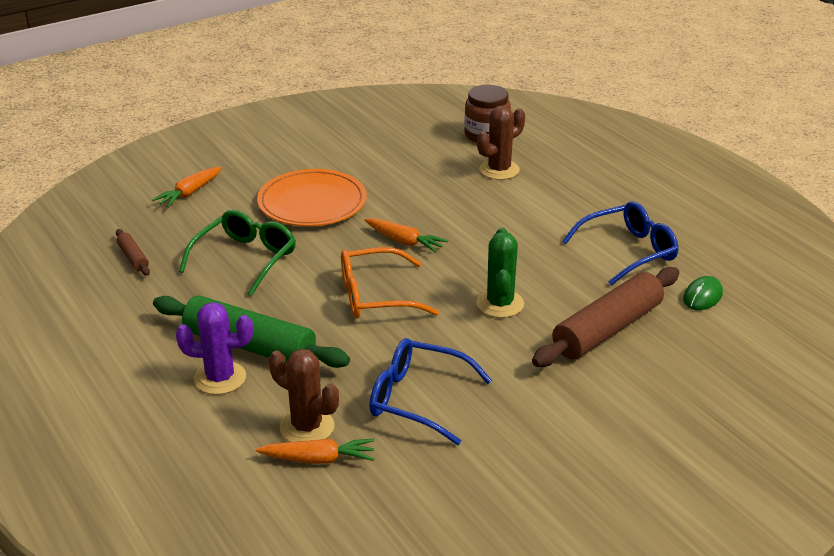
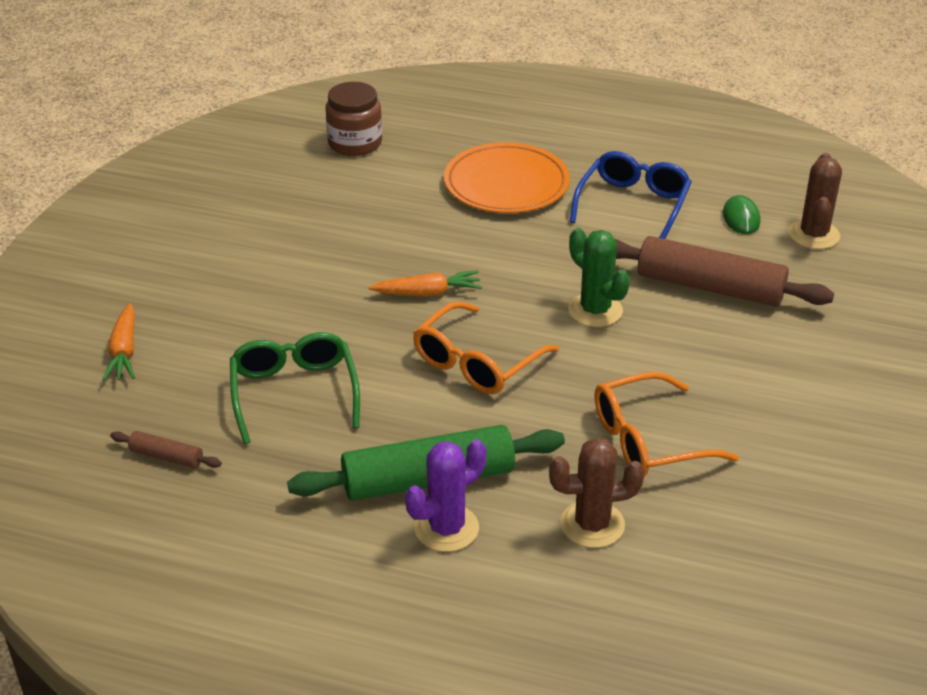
camera: 40 degrees left, 5 degrees up
orange carrot [256,439,375,464] -> none
orange plate [257,169,367,226] -> orange plate moved to [444,142,570,213]
blue glasses [369,338,492,445] -> orange glasses [594,372,739,476]
brown cactus [477,105,525,180] -> brown cactus moved to [788,153,842,249]
brown rolling pin [532,267,679,367] -> brown rolling pin turned 75 degrees counterclockwise [615,236,834,307]

